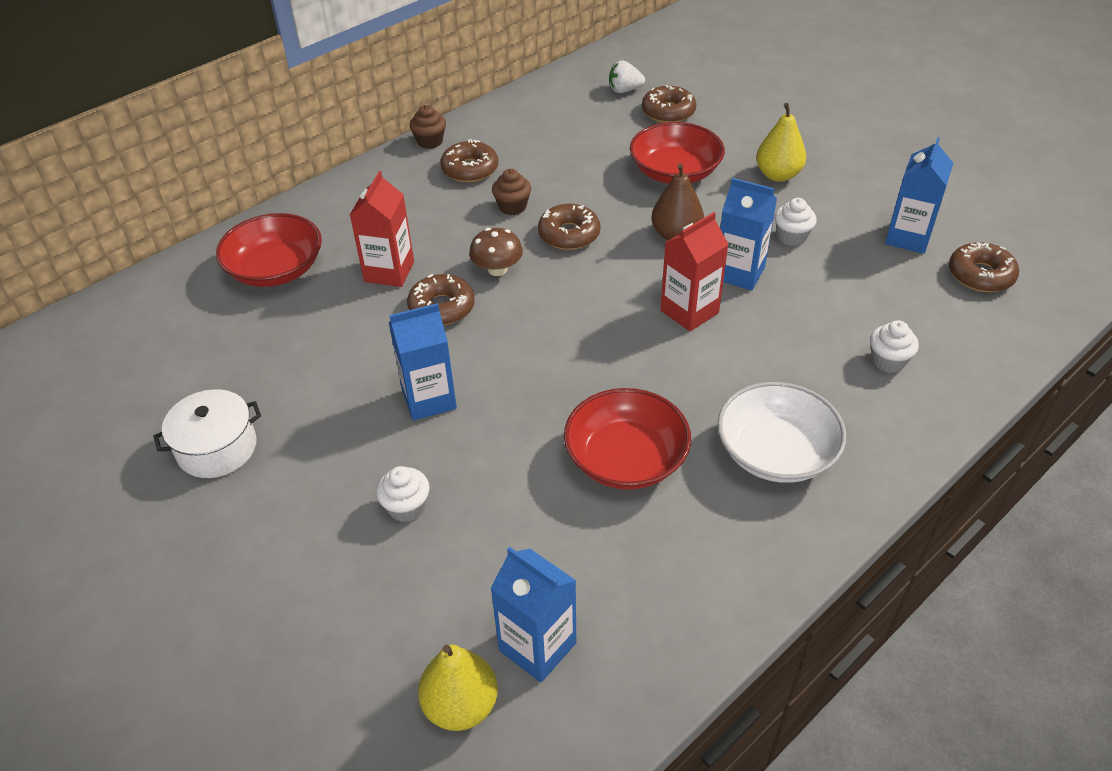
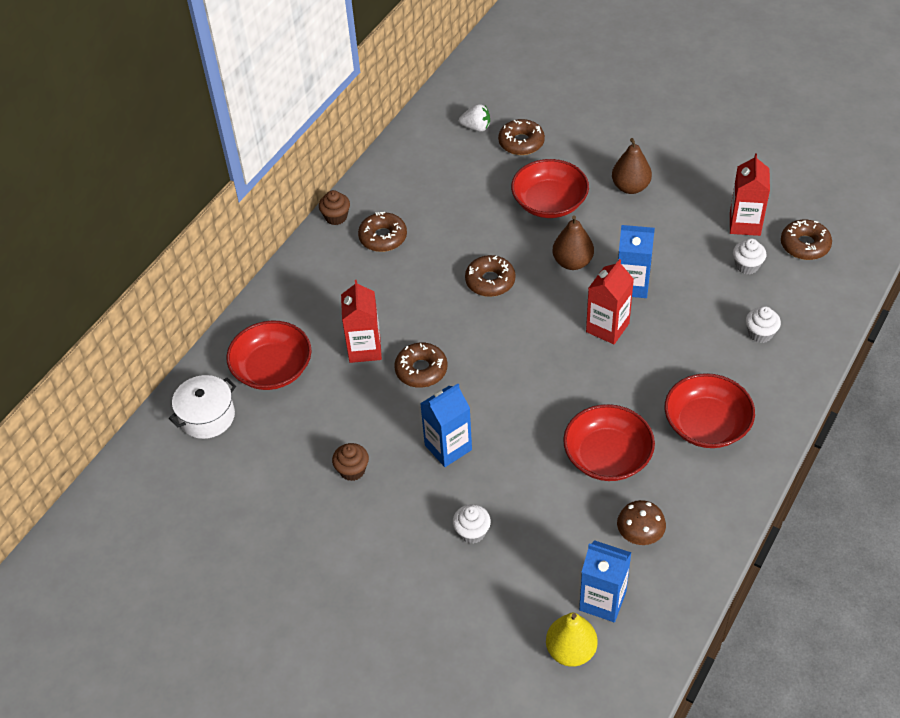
camera: 15 degrees left, 5 degrees up
white pot [153,389,261,478] -> white pot moved to [169,375,236,439]
brown mushroom [469,228,523,276] -> brown mushroom moved to [617,500,666,545]
brown cupcake [492,169,531,215] -> brown cupcake moved to [332,443,369,481]
white strawberry [609,61,645,93] -> white strawberry turned 150 degrees counterclockwise [459,104,490,132]
white bowl [717,382,846,483] -> red bowl [664,373,755,448]
yellow pear [756,103,806,182] -> brown pear [612,138,652,194]
white cupcake [774,198,817,246] -> white cupcake moved to [733,238,766,274]
blue carton [885,137,953,254] -> red carton [730,153,770,236]

